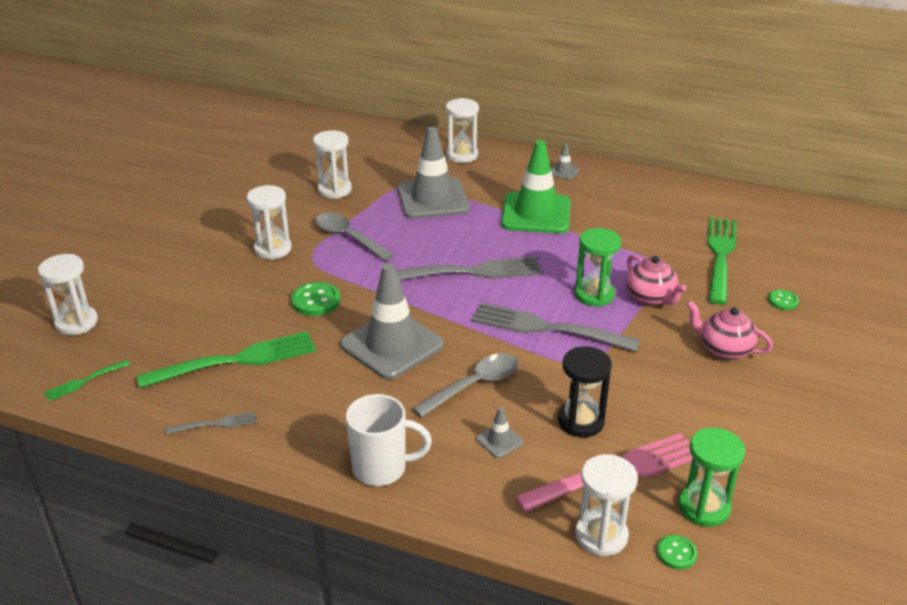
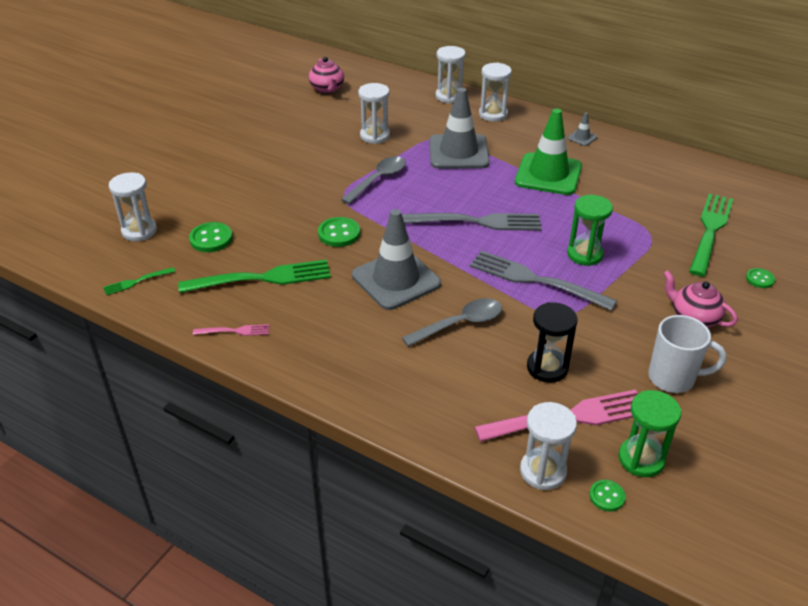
camera: 10 degrees right, 5 degrees up
grey fork [165,412,256,434] -> pink fork [193,324,269,336]
white hourglass [247,185,292,260] -> white hourglass moved to [435,46,466,104]
grey spoon [315,213,394,261] -> grey spoon turned 75 degrees clockwise [341,156,406,204]
white mug [346,394,432,486] -> white mug moved to [648,315,727,393]
grey traffic cone [476,407,524,458] -> none
pink teapot [626,255,686,306] -> pink teapot moved to [309,57,344,94]
none -> green button [189,222,233,252]

